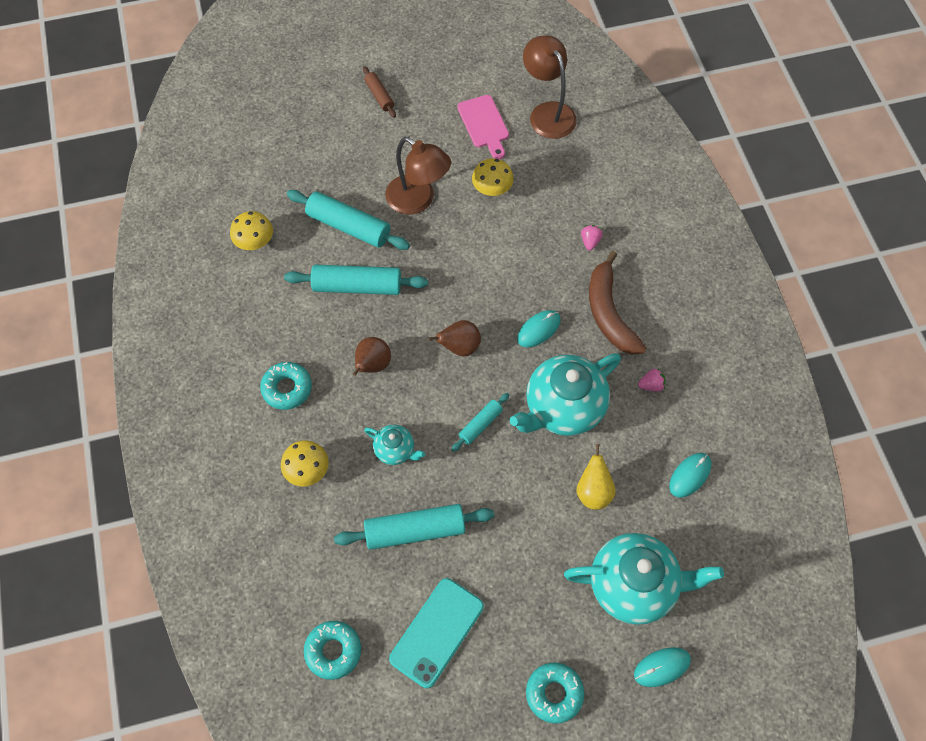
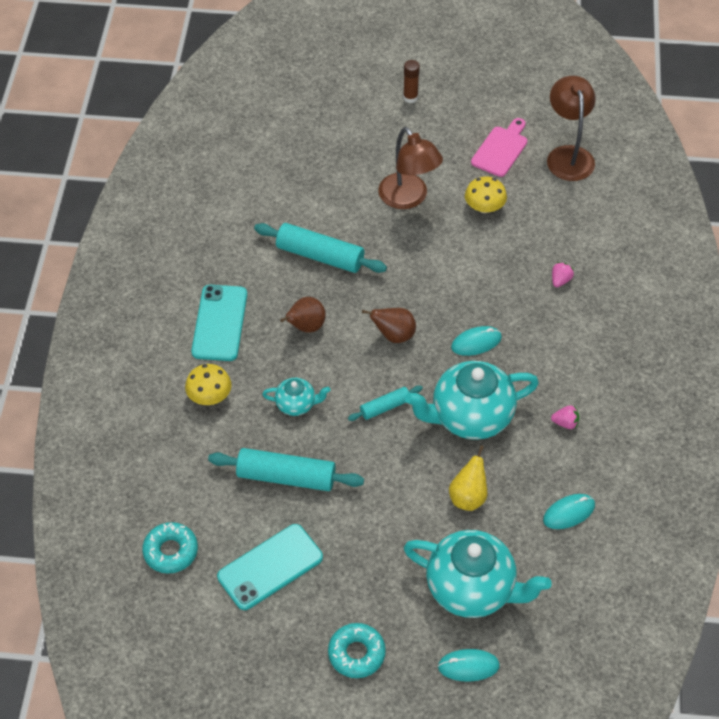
camera: 20 degrees right, 10 degrees down
yellow mushroom [230,211,273,250] -> none
turquoise donut [260,362,312,410] -> turquoise phone [191,285,247,361]
turquoise rolling pin [287,190,410,250] -> none
brown rolling pin [363,66,396,118] -> brown glue stick [403,60,420,103]
turquoise teapot [364,425,425,465] -> turquoise teapot turned 45 degrees counterclockwise [262,378,331,416]
pink cutting board [457,95,509,160] -> pink cutting board turned 150 degrees counterclockwise [471,118,527,177]
brown banana [589,251,647,355] -> none

